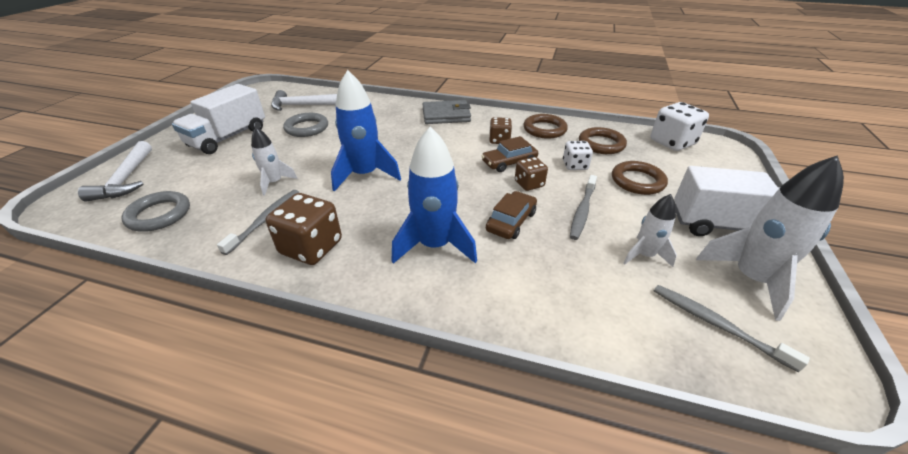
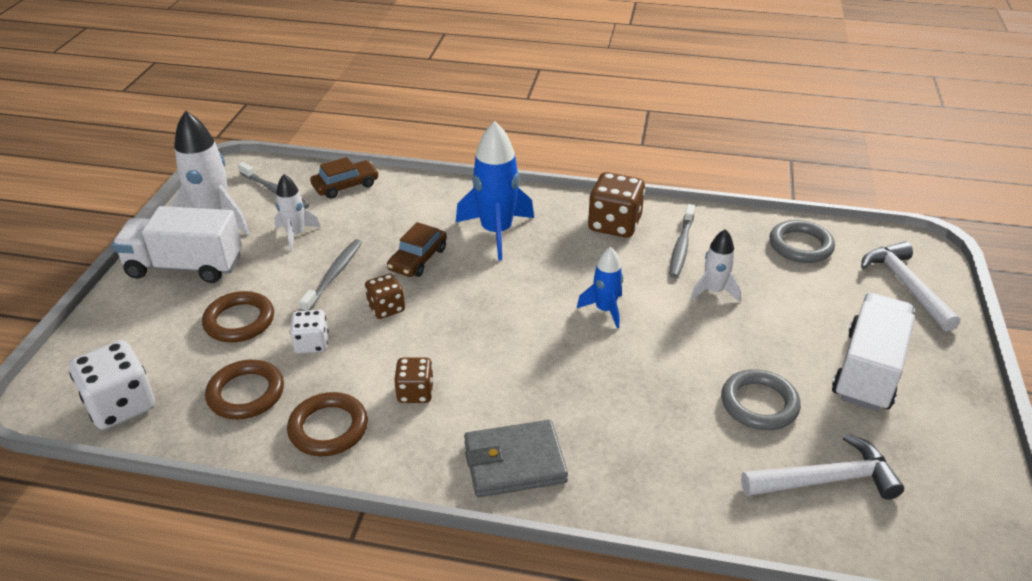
camera: 175 degrees right, 0 degrees up
blue rocket [331,70,401,192] -> blue rocket [577,247,623,328], size x0.57
brown car [482,136,538,172] -> brown car moved to [310,157,379,199]

